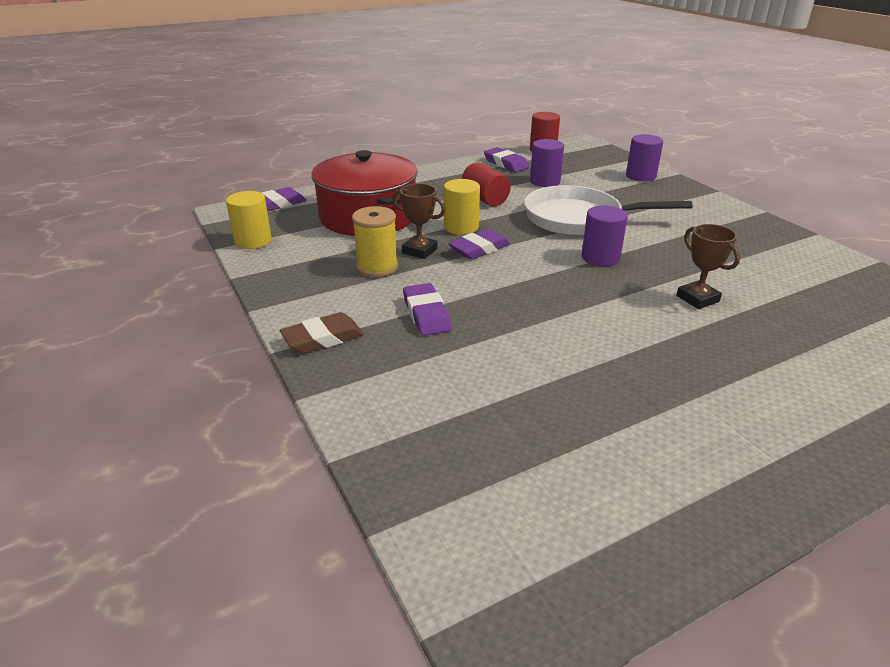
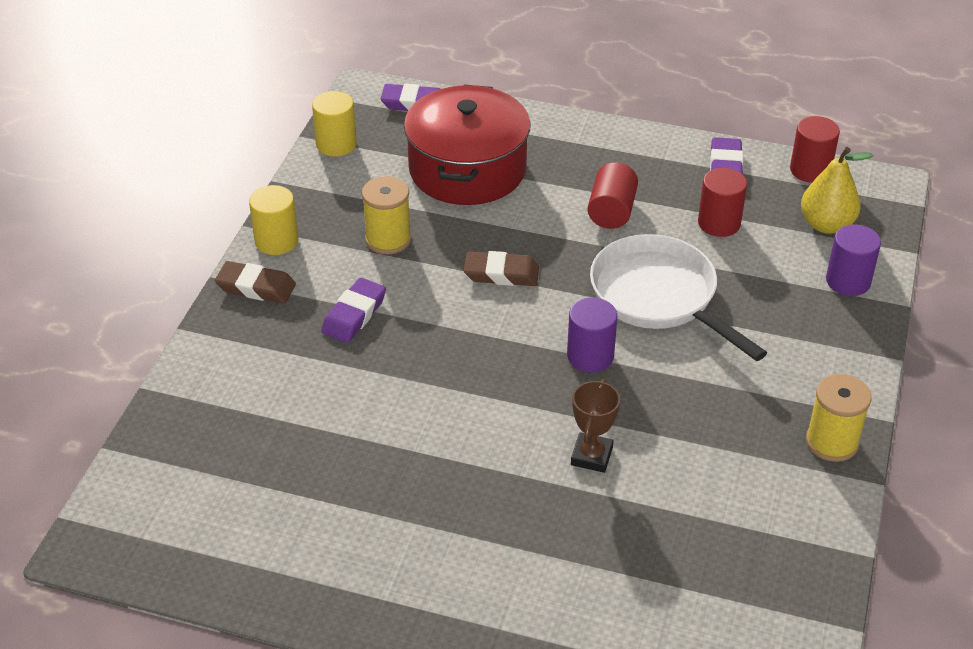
camera: 45 degrees right, 10 degrees up
brown trophy [393,183,446,259] -> none
yellow cylinder [444,179,480,235] -> yellow cylinder moved to [249,185,298,255]
purple eraser [449,229,510,260] -> brown eraser [464,251,539,286]
purple cylinder [530,139,564,187] -> red cylinder [698,168,747,237]
none -> yellow pear [801,147,873,234]
none -> yellow spool [806,374,872,462]

